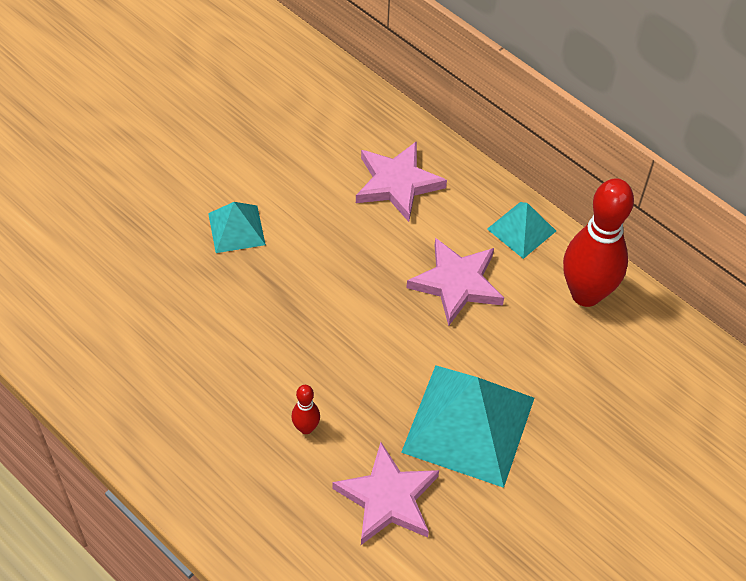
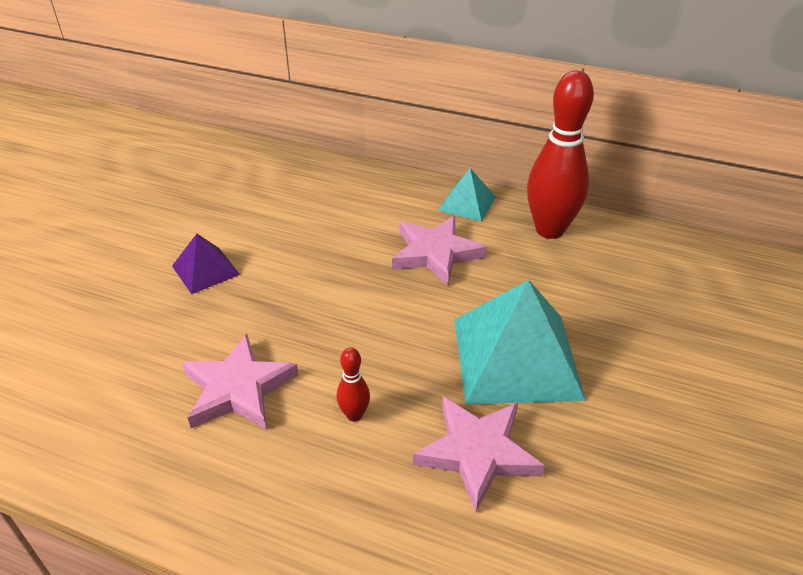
camera: 20 degrees left, 15 degrees down
turquoise pyramid [208,202,266,253] -> purple pyramid [172,234,240,294]
pink star [356,141,447,222] -> pink star moved to [182,334,299,429]

